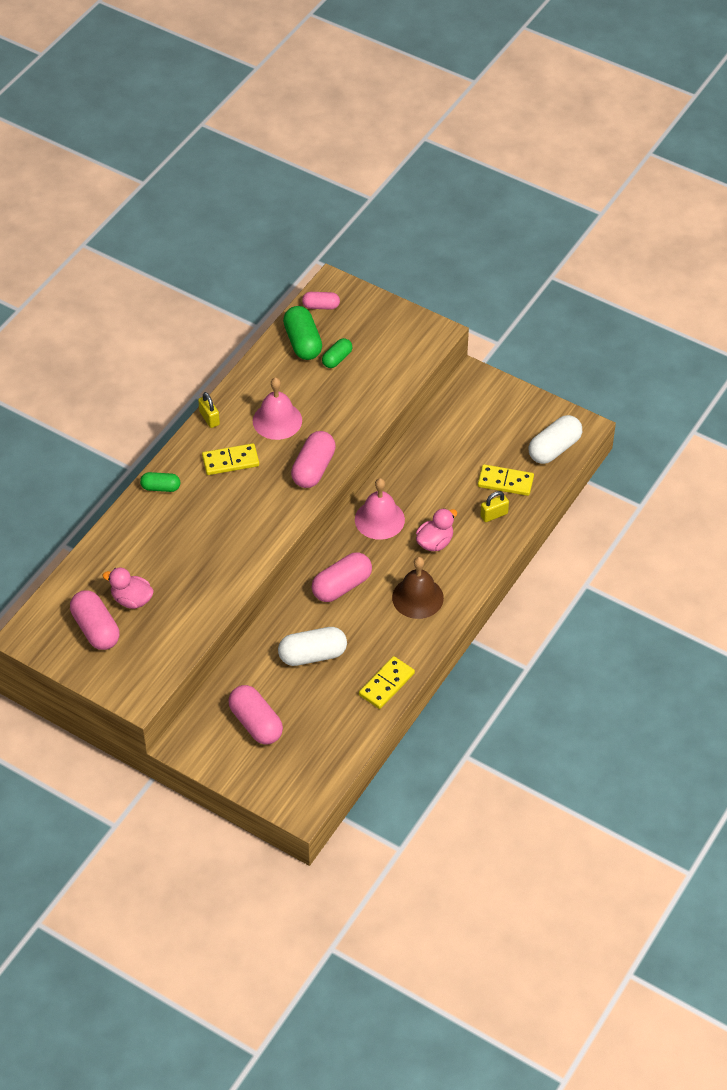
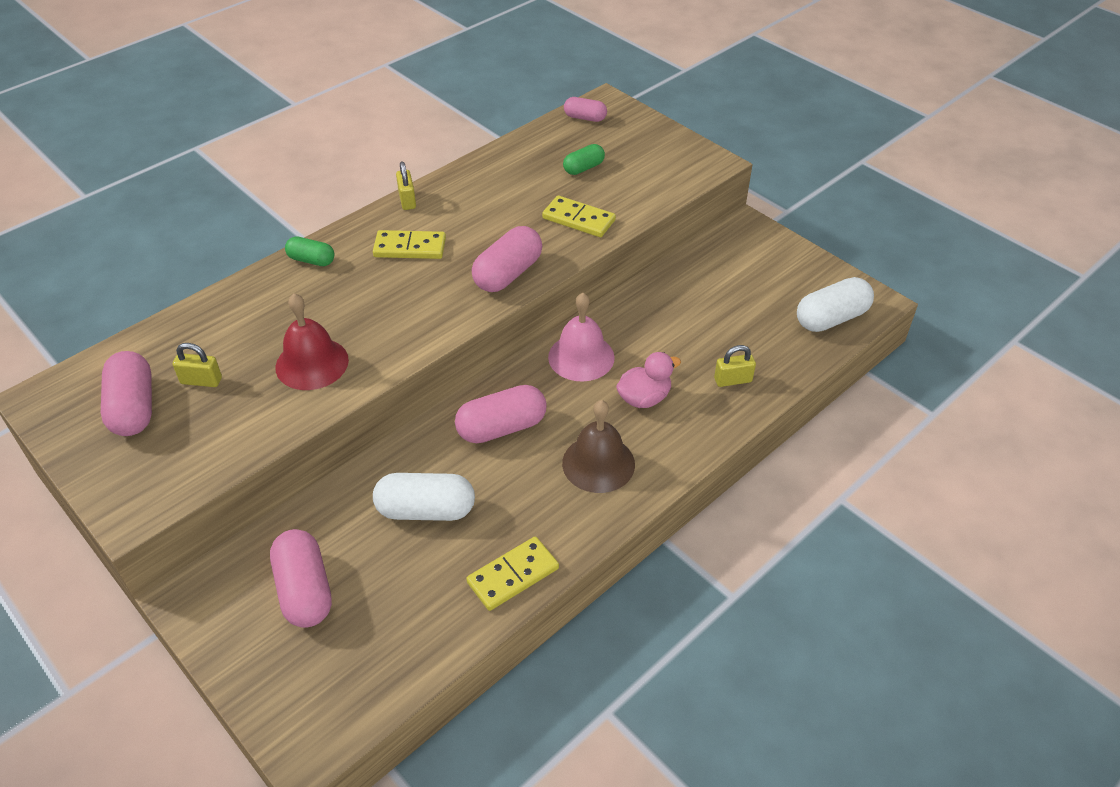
camera: 15 degrees right, 5 degrees down
pink duck [102,568,154,609] -> yellow padlock [173,343,222,387]
pink bell [253,377,302,440] -> none
green capsule [283,306,322,360] -> none
yellow domino [478,464,534,496] -> yellow domino moved to [542,196,616,237]
none -> red bell [276,293,349,390]

